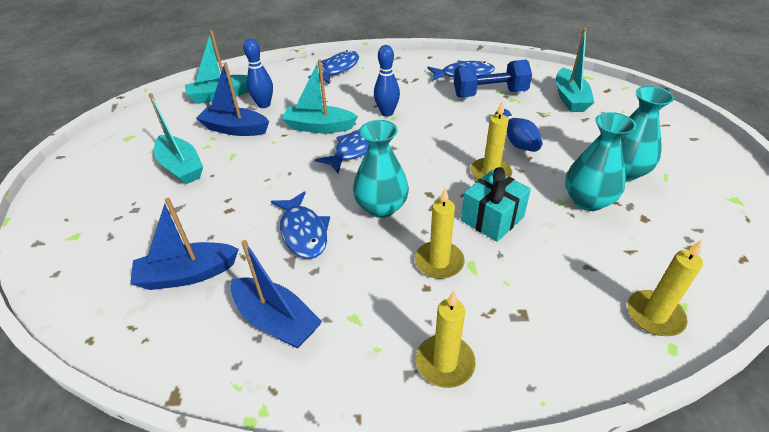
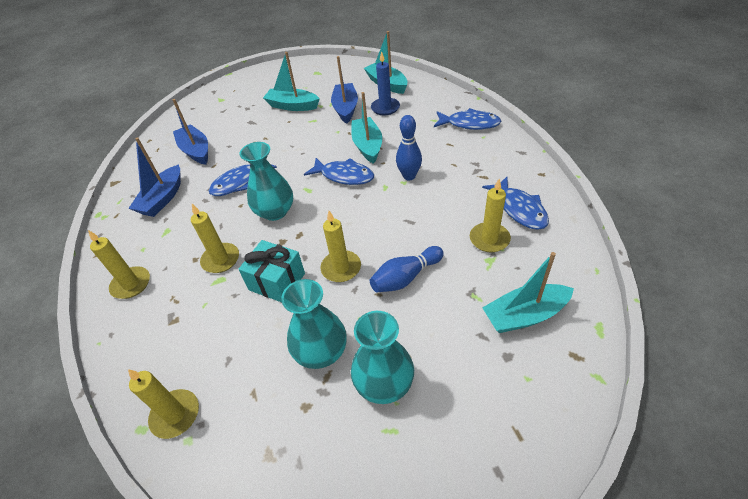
camera: 75 degrees right, 5 degrees up
turquoise boat [149,93,203,184] -> turquoise boat turned 75 degrees clockwise [263,52,320,111]
blue bowling pin [244,38,273,108] -> blue candle [371,51,400,116]
blue dumbbell [454,60,532,97] -> yellow candle [470,179,511,252]

